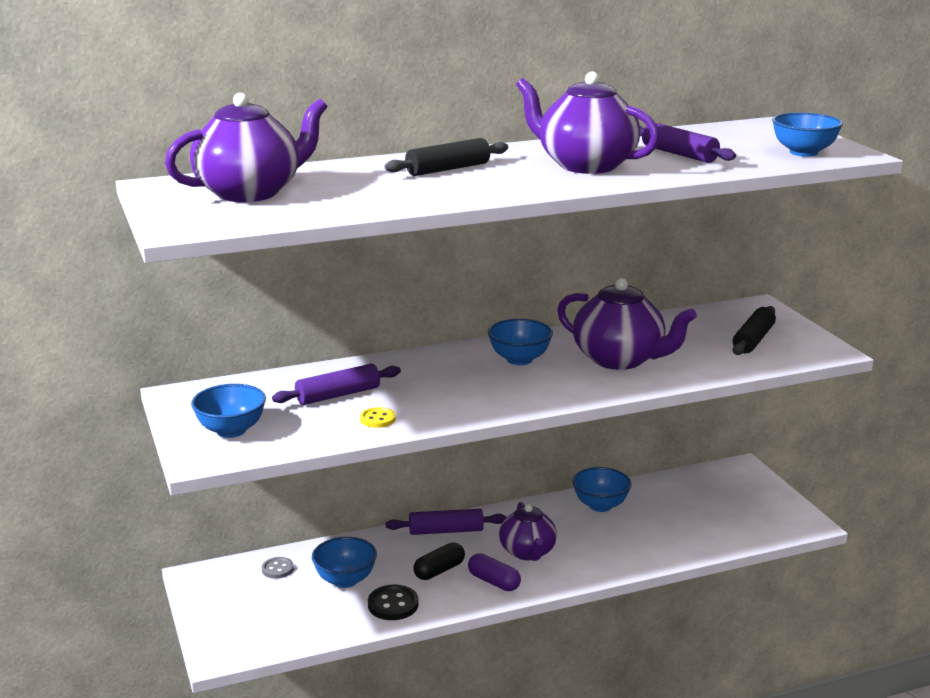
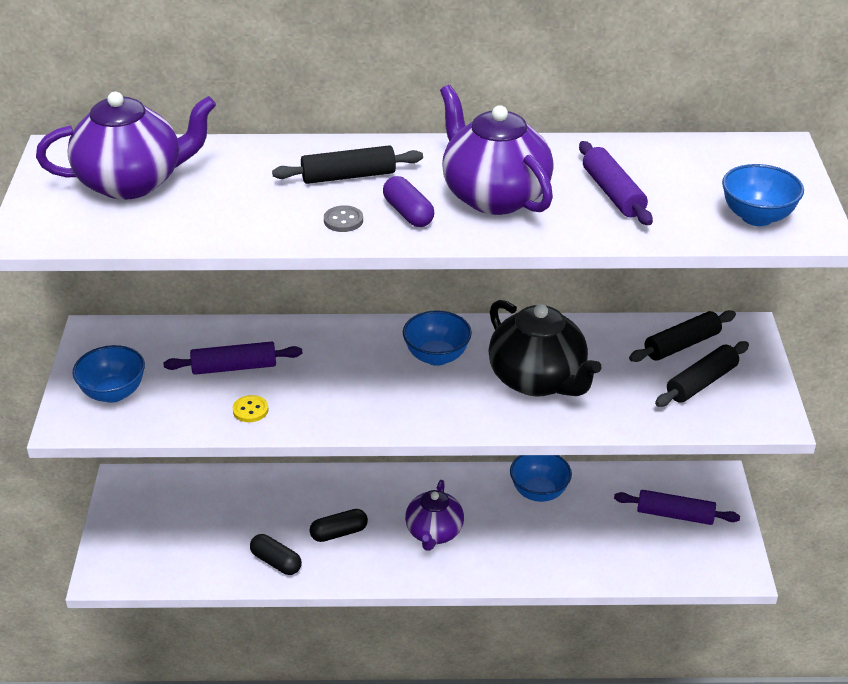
camera: 20 degrees right, 15 degrees up
grey button [262,557,294,579] -> grey button moved to [324,205,363,232]
blue bowl [312,537,377,588] -> none
black button [368,585,419,620] -> black capsule [250,534,302,575]
purple rolling pin [386,509,506,535] -> purple rolling pin moved to [614,490,740,525]
purple capsule [468,553,521,591] -> purple capsule moved to [383,176,434,227]
purple teapot [557,278,697,370] -> black teapot [489,300,601,397]
none -> black rolling pin [629,310,736,362]

